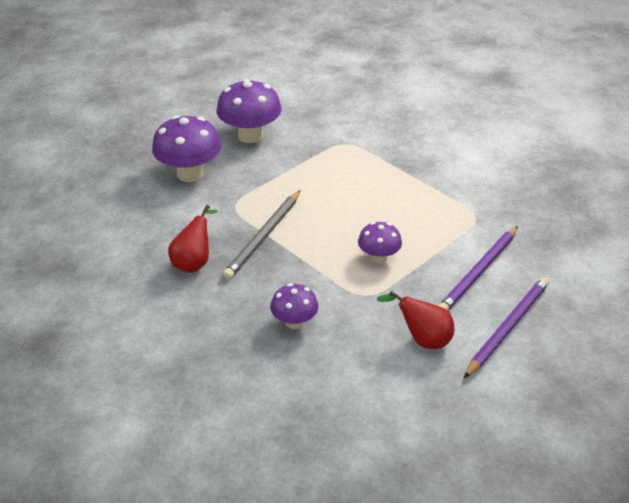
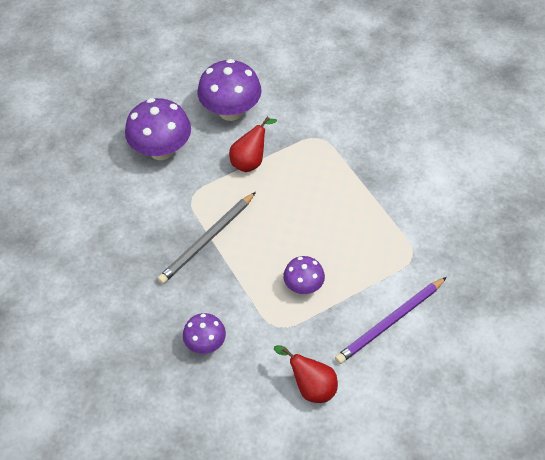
camera: 15 degrees right, 15 degrees up
red pear [168,205,218,273] -> red pear moved to [229,117,277,172]
purple pencil [464,277,549,378] -> none

